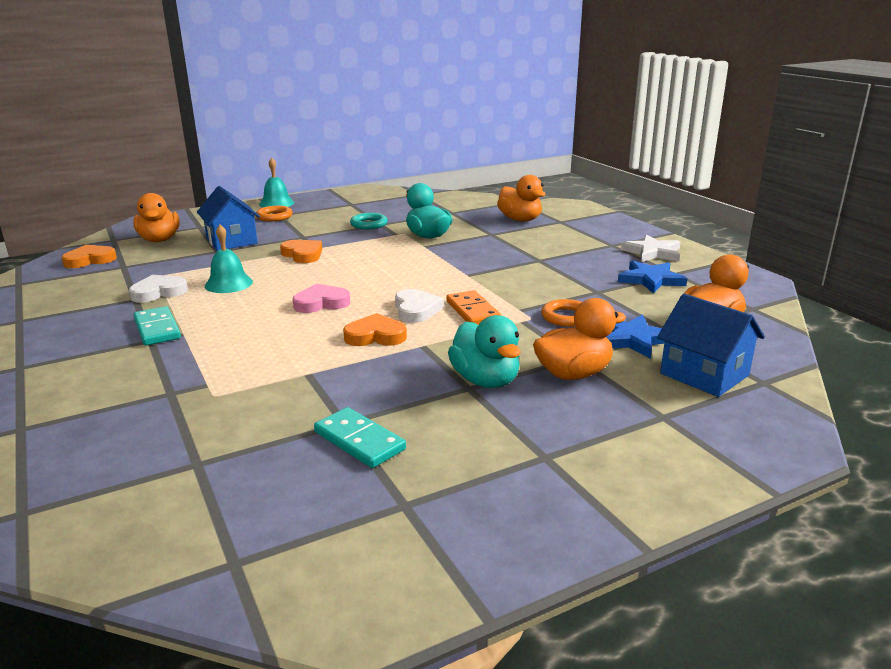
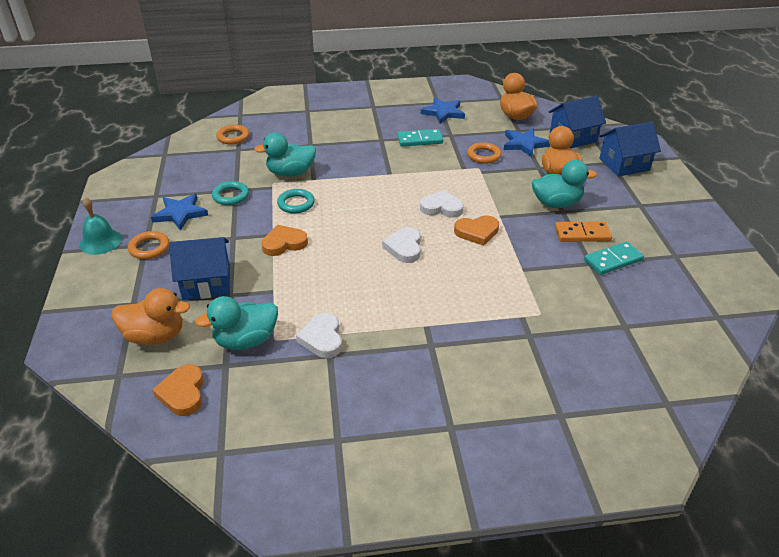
camera: 70 degrees left, 15 degrees up
turquoise domino [133,306,181,346] -> turquoise domino moved to [397,129,443,147]
turquoise bell [205,225,253,293] -> none
pink heart [293,284,350,313] -> white heart [382,227,421,263]
orange heart [343,313,407,346] -> orange heart turned 120 degrees counterclockwise [454,215,499,246]
orange domino [446,290,502,325] -> orange domino moved to [555,221,612,242]
orange duck [497,175,546,221] -> none
white star [621,235,681,262] -> none
none -> blue star [151,193,209,231]
none -> turquoise duck [195,296,278,350]
none -> orange ring [216,125,249,145]
none -> turquoise ring [277,189,315,214]
none -> blue house [599,122,661,177]

